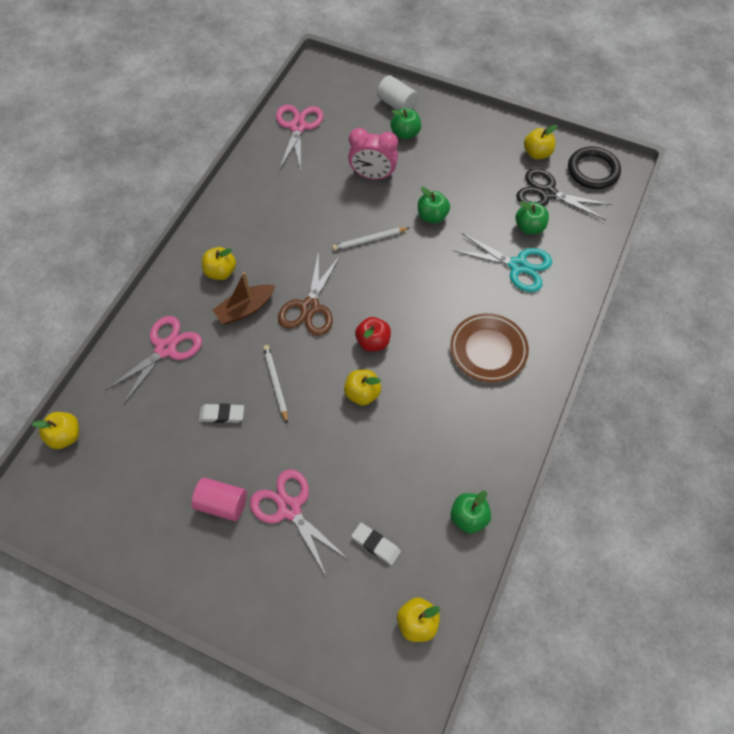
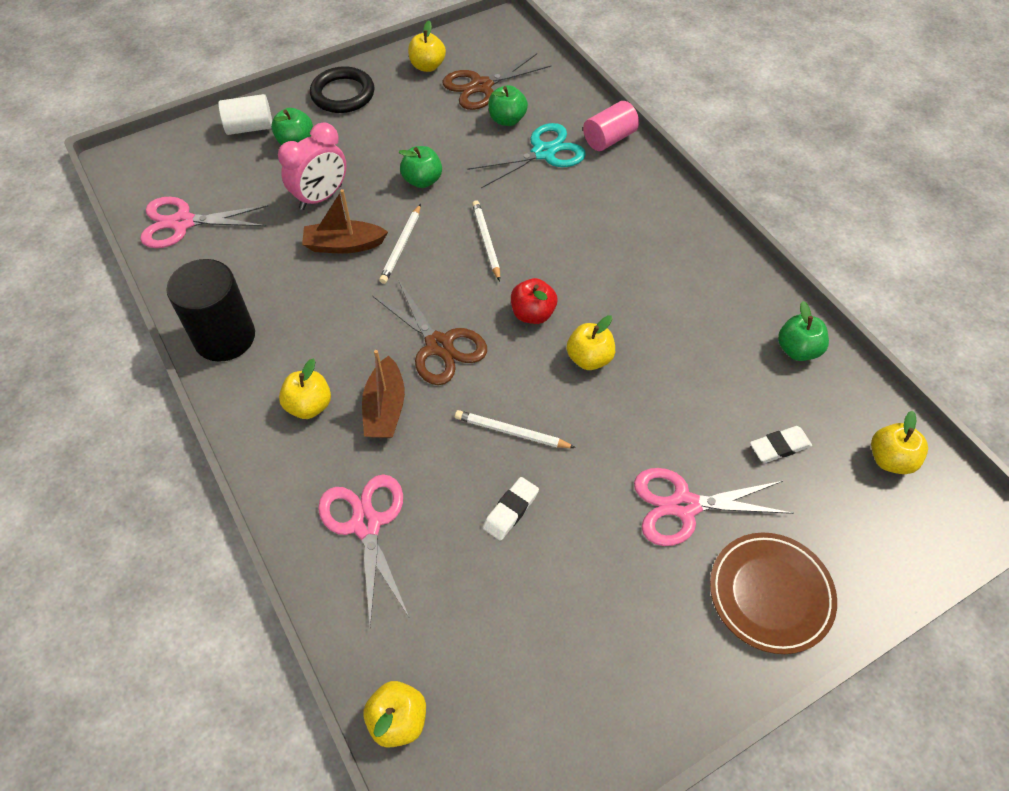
camera: 55 degrees left, 5 degrees down
pink cylinder [192,477,247,521] -> pink cylinder moved to [583,101,639,151]
pink scissors [276,105,324,171] -> pink scissors turned 45 degrees counterclockwise [140,197,268,248]
brown plate [450,313,529,382] -> brown plate moved to [710,533,837,654]
black scissors [516,168,612,220] -> brown scissors [443,53,551,110]
black ring [568,147,621,189] -> black ring moved to [310,66,375,113]
none -> black cylinder [166,259,255,362]
none -> brown boat [302,189,388,254]
none -> white pencil [472,200,500,281]

